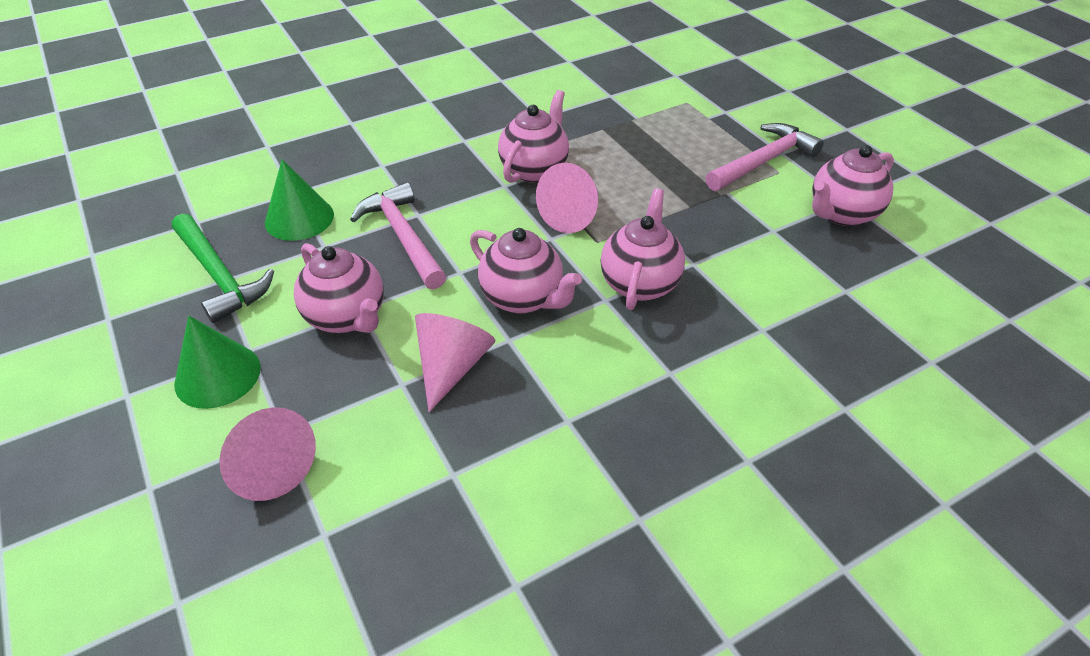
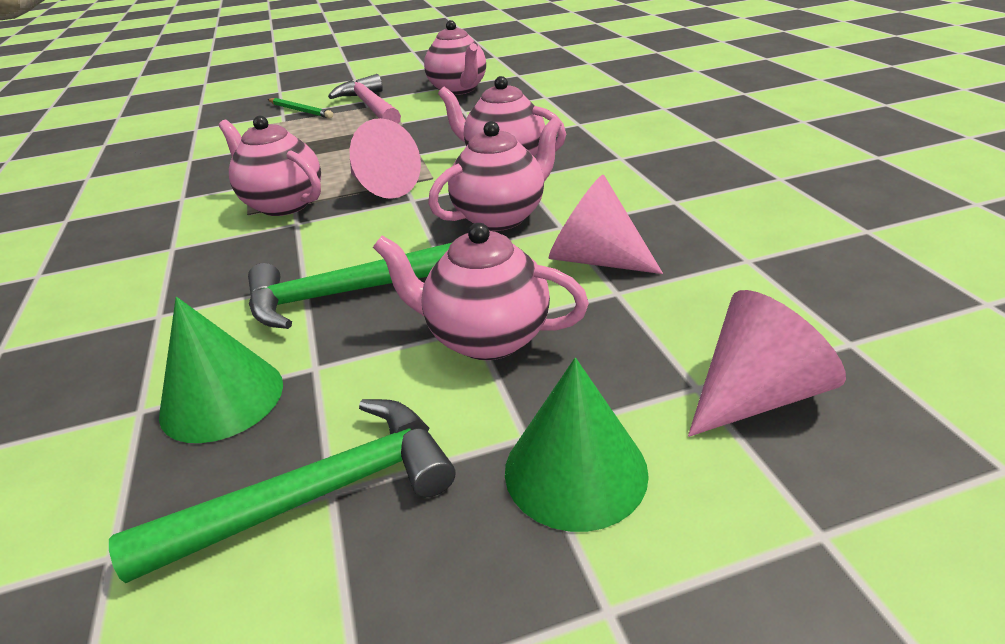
camera: 75 degrees left, 10 degrees down
pink teapot [294,243,384,333] -> pink teapot turned 135 degrees counterclockwise [373,223,589,360]
pink hammer [350,182,447,290] -> green hammer [248,243,451,329]
none -> green pencil [267,98,333,118]

